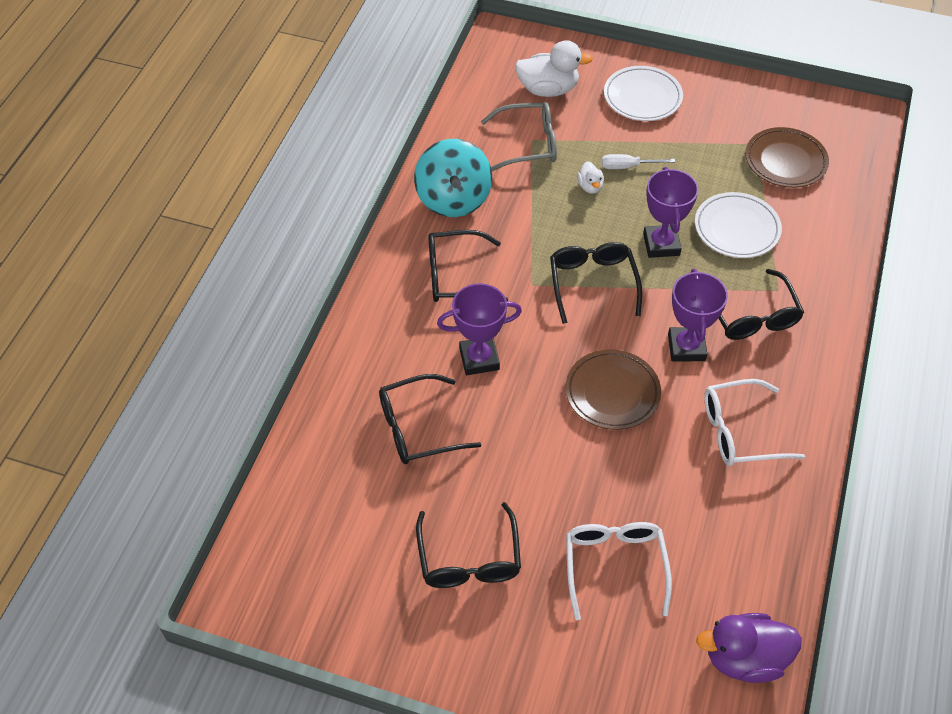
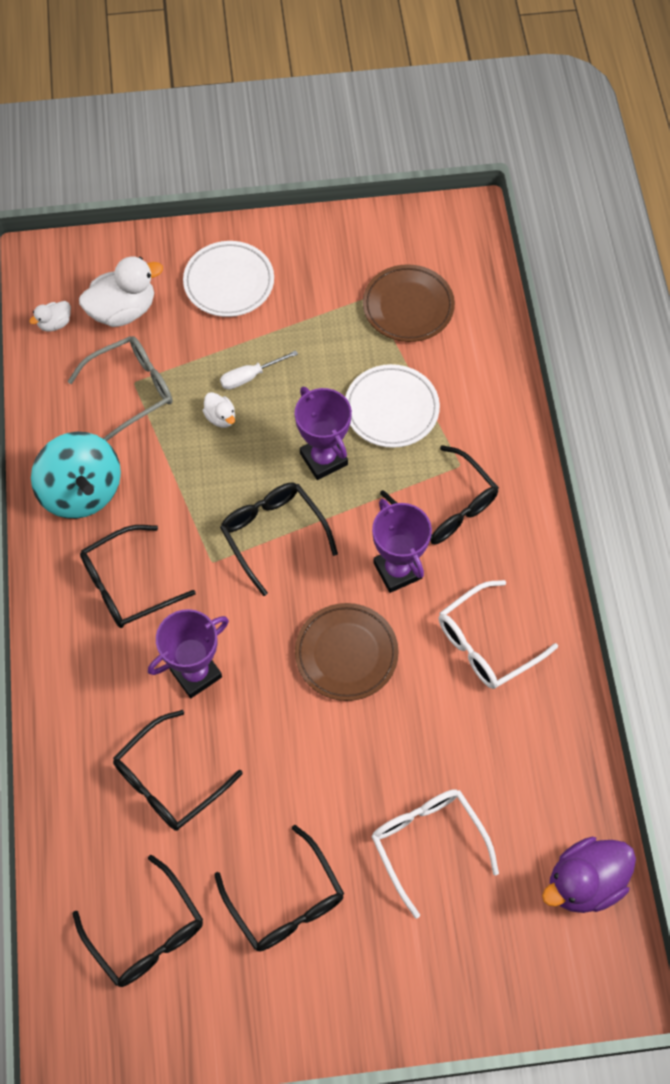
camera: 25 degrees left, 10 degrees up
none -> white duck [29,301,71,332]
none -> black glasses [73,855,203,987]

